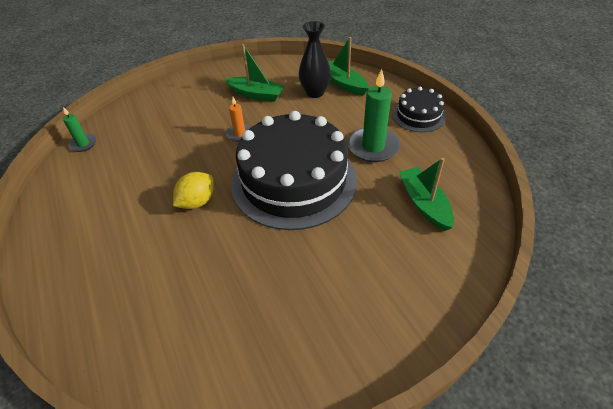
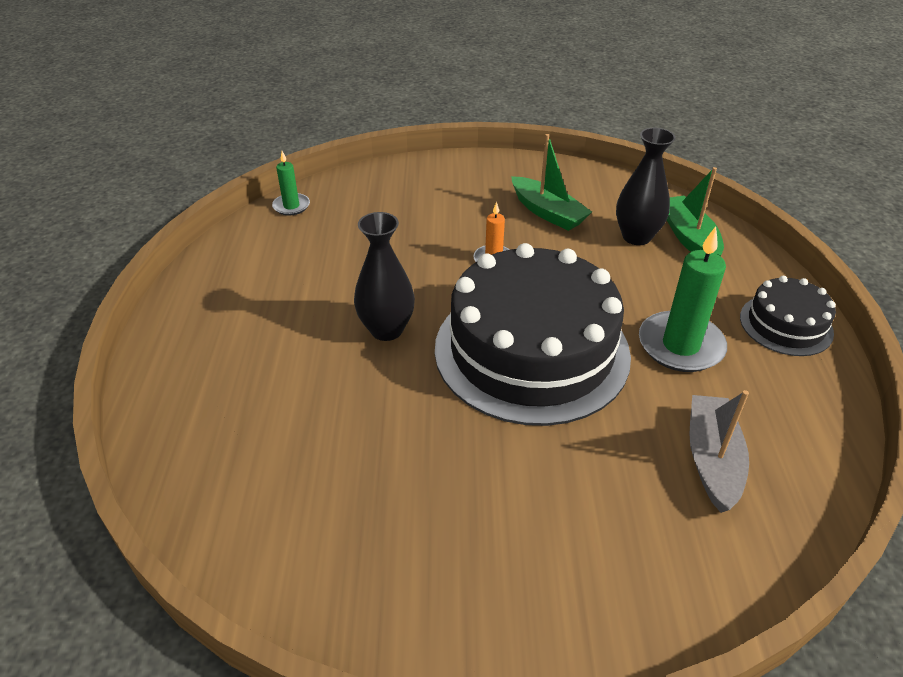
camera: 25 degrees right, 5 degrees down
yellow lemon [173,172,214,209] -> black vase [354,212,415,341]
green boat [399,158,454,231] -> grey boat [689,390,749,513]

